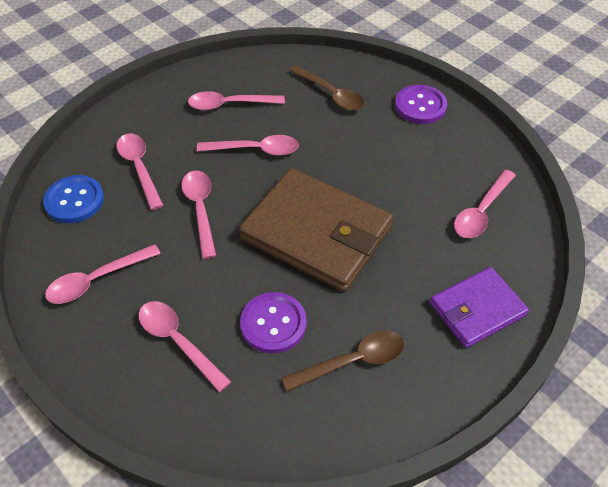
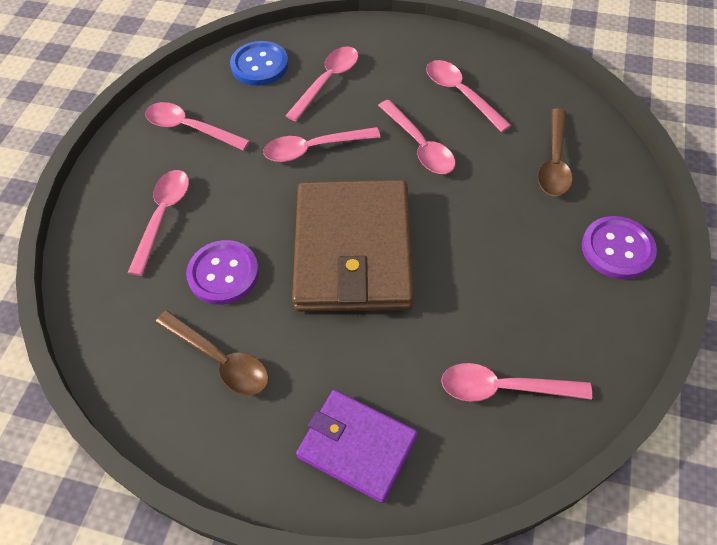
camera: 60 degrees right, 5 degrees up
pink spoon [182,171,216,259] -> pink spoon turned 150 degrees counterclockwise [263,127,380,162]

